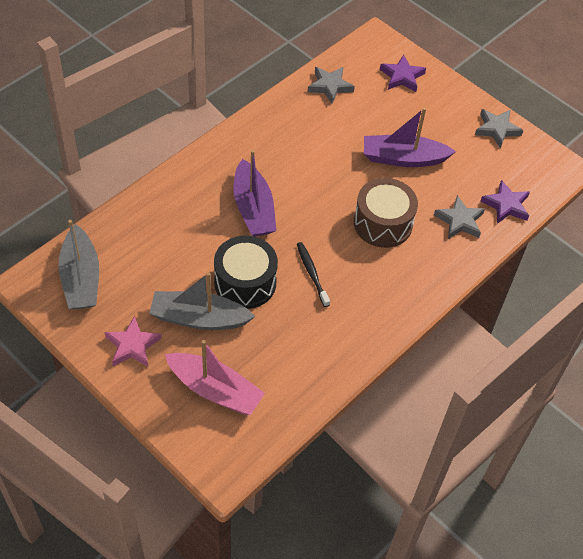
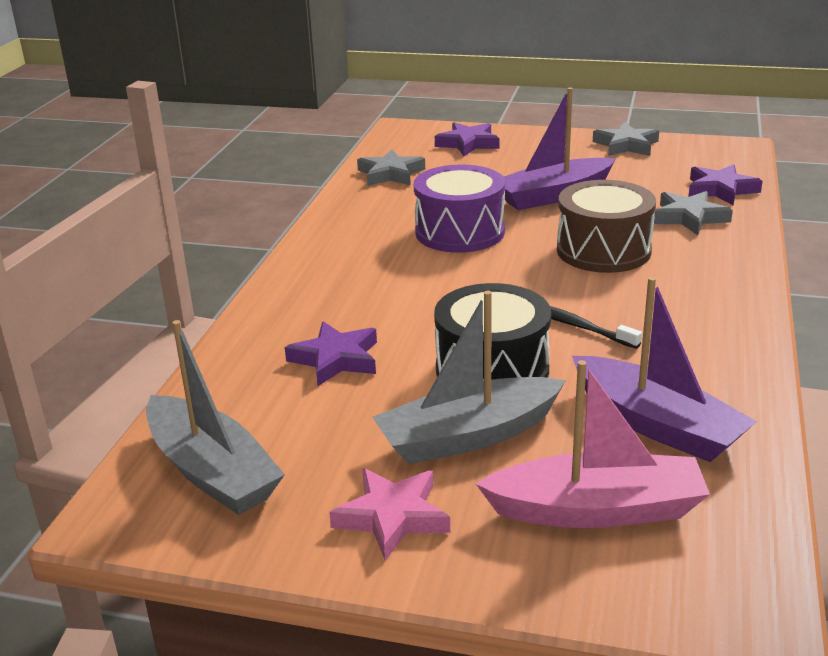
camera: 25 degrees left, 25 degrees down
purple boat [233,150,276,237] -> purple boat moved to [572,277,757,462]
none -> purple star [285,321,377,386]
none -> purple drum [414,165,505,253]

